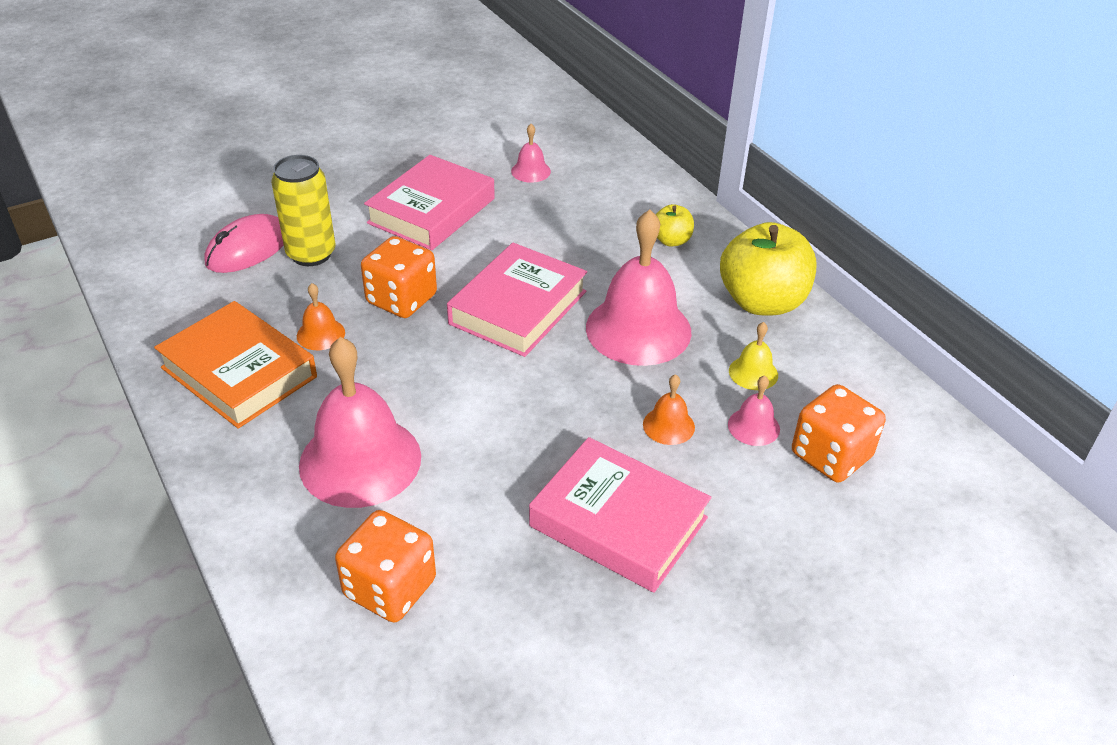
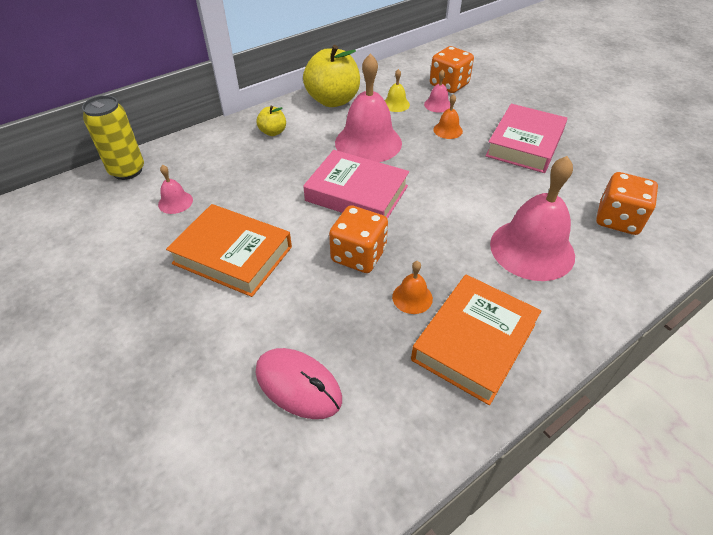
camera: 95 degrees left, 5 degrees up
yellow can [271,155,335,266] -> yellow can moved to [82,96,144,180]
pink book [364,155,495,250] -> orange book [166,204,292,297]

